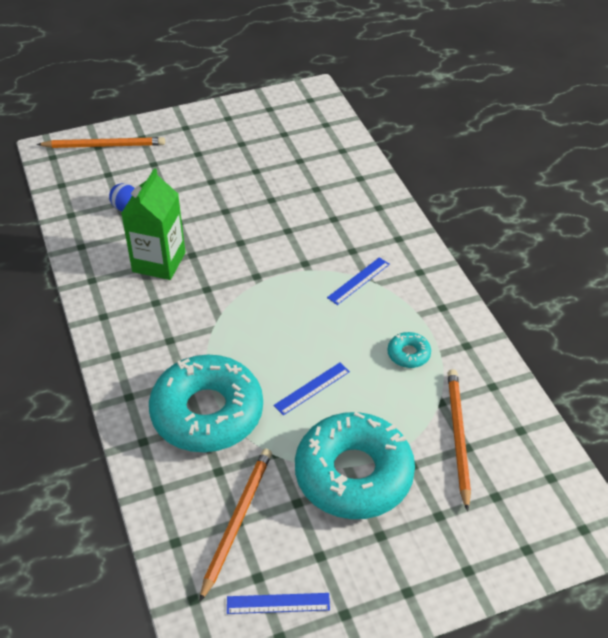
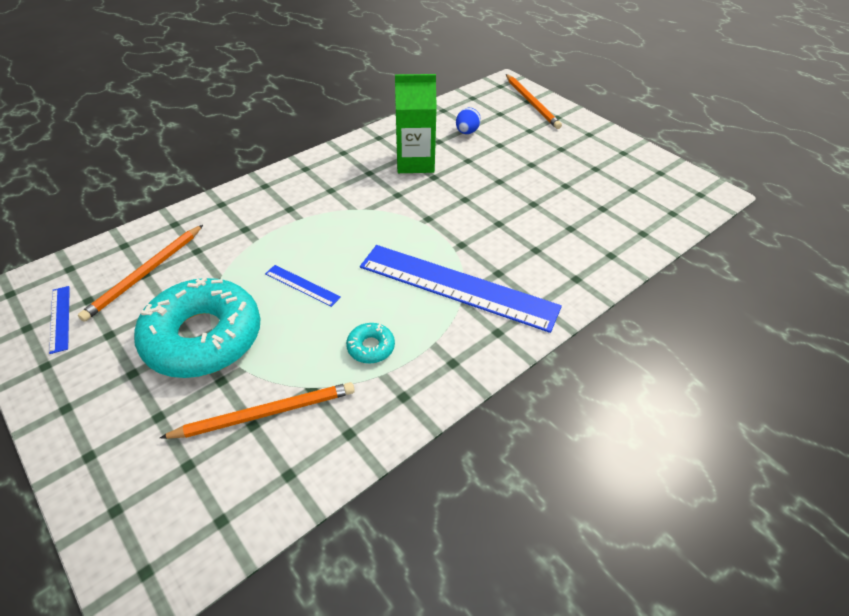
camera: 70 degrees right, 0 degrees up
turquoise donut [149,355,263,452] -> none
orange pencil [199,449,272,602] -> orange pencil turned 120 degrees clockwise [78,225,203,322]
blue ruler [327,257,390,305] -> blue ruler [360,245,562,333], size x2.41

